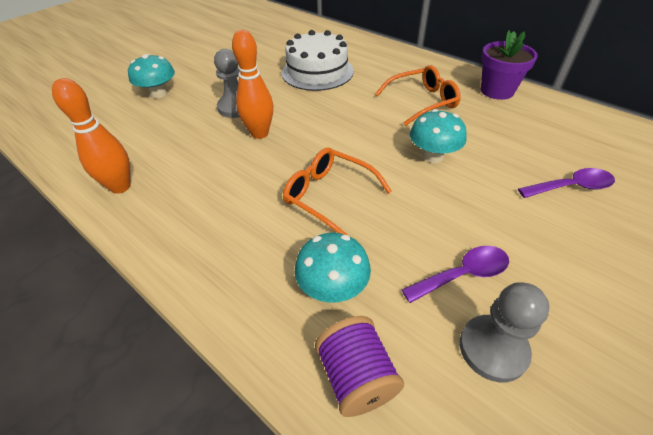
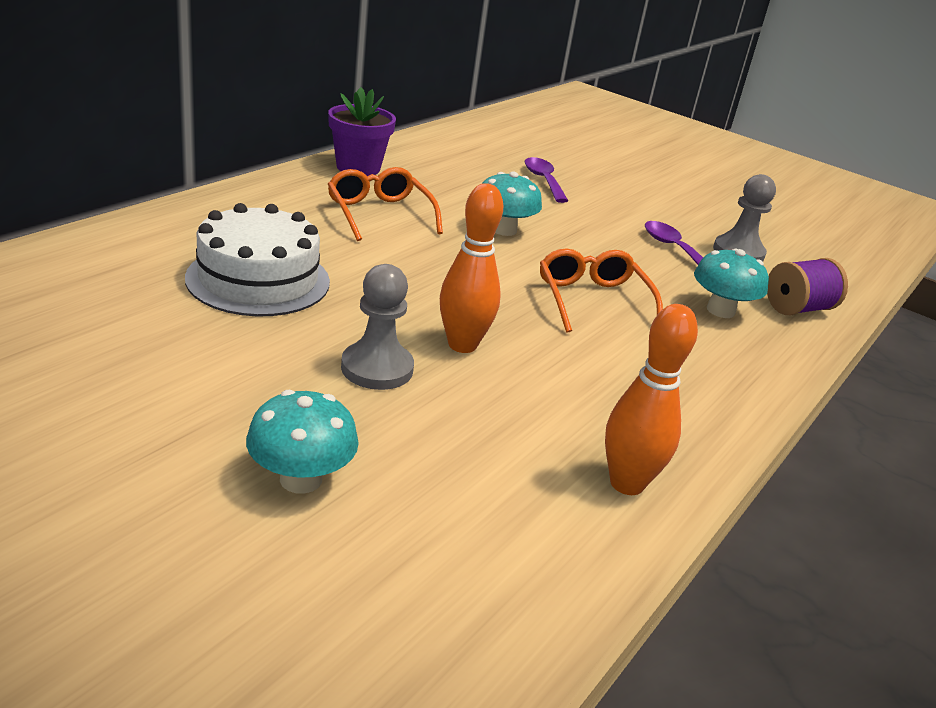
camera: 100 degrees left, 15 degrees down
orange glasses [283,147,392,236] -> orange glasses turned 135 degrees clockwise [540,249,663,333]

